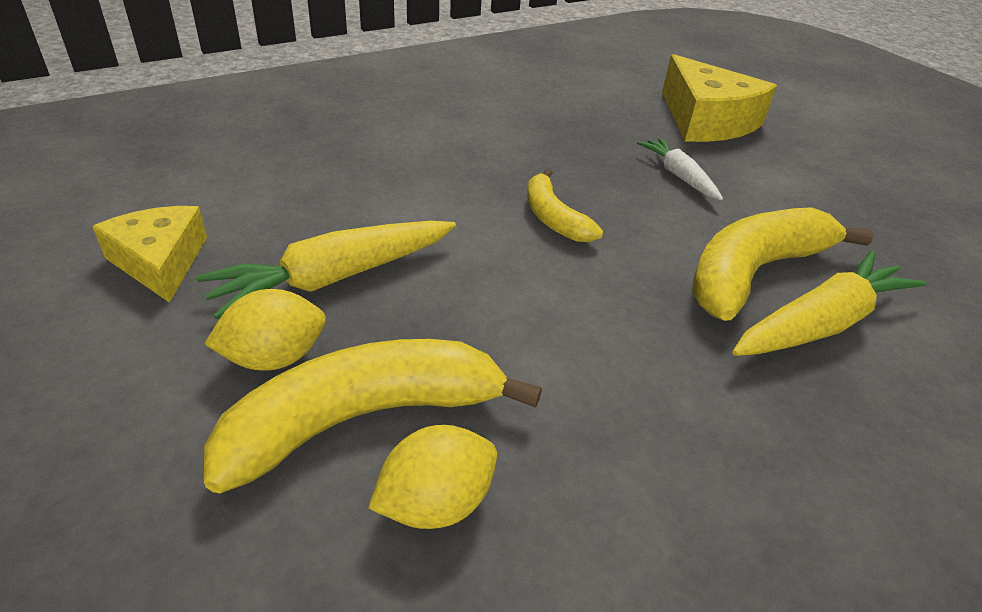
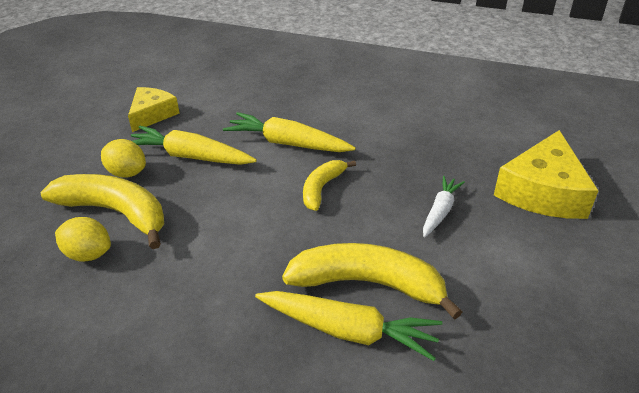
camera: 55 degrees right, 0 degrees up
none -> yellow carrot [223,112,356,152]

